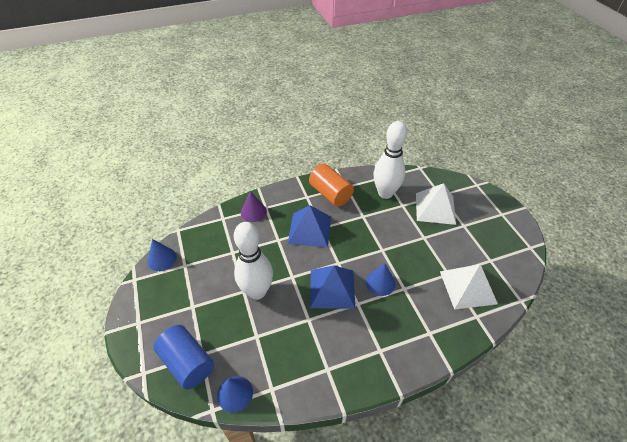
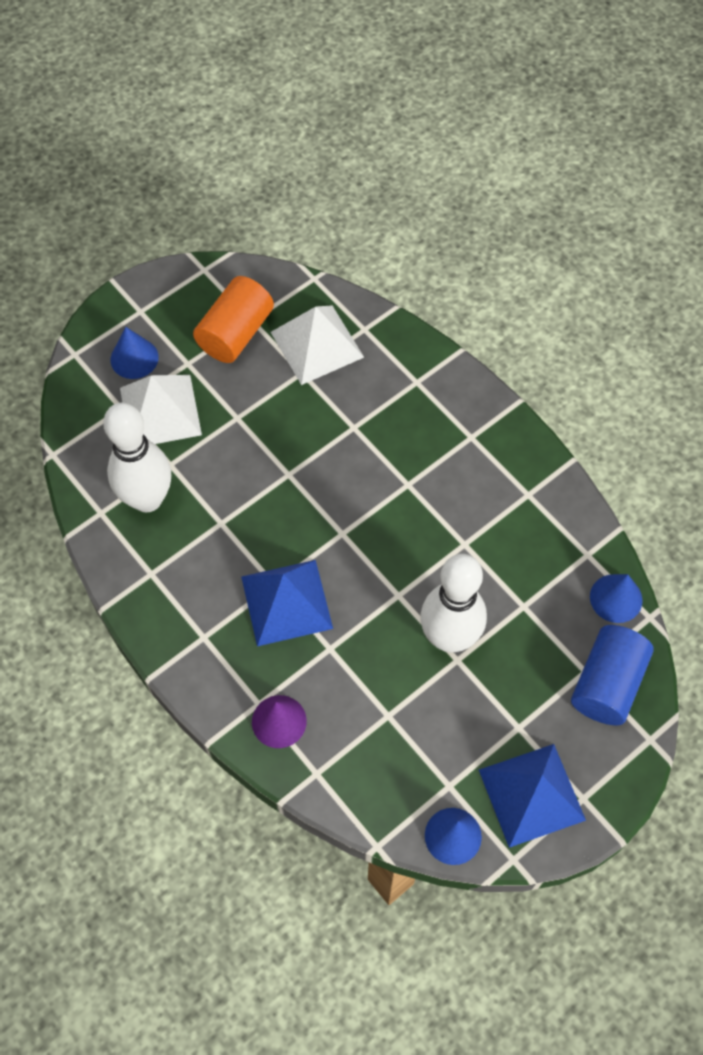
camera: 110 degrees left, 15 degrees up
orange cylinder [309,164,354,207] -> orange cylinder moved to [193,276,274,363]
blue pyramid [310,265,355,309] -> blue pyramid moved to [479,744,586,848]
blue cone [366,263,396,296] -> blue cone moved to [111,327,159,379]

